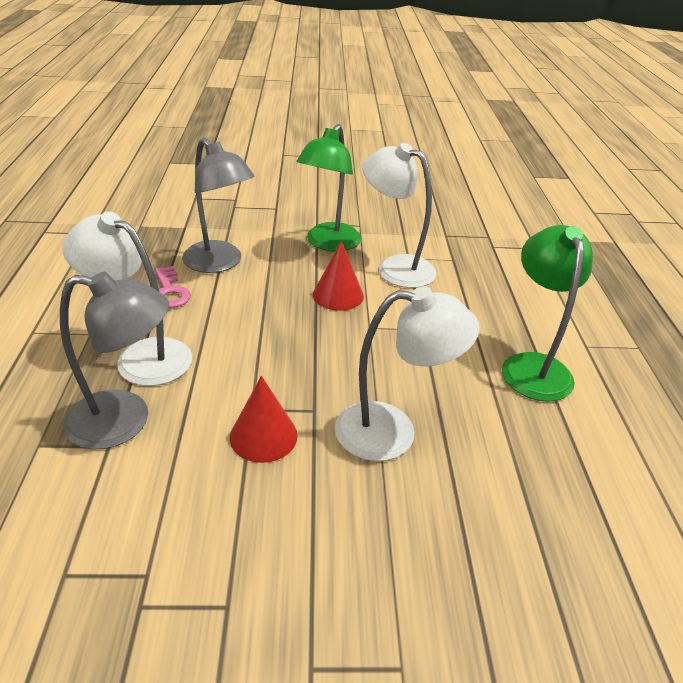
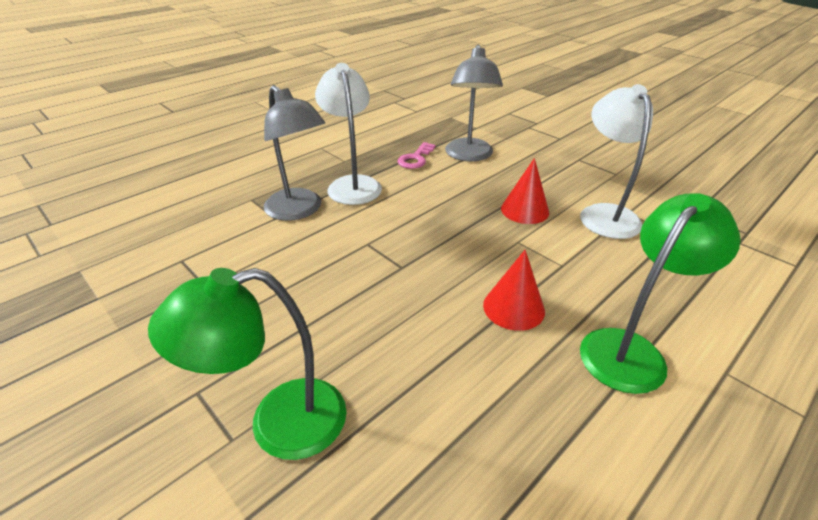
camera: 50 degrees right, 0 degrees up
red cone [230,376,298,463] -> red cone moved to [483,250,545,331]
green lamp [296,124,361,252] -> green lamp moved to [148,268,346,460]
white lamp [335,286,480,461] -> none

